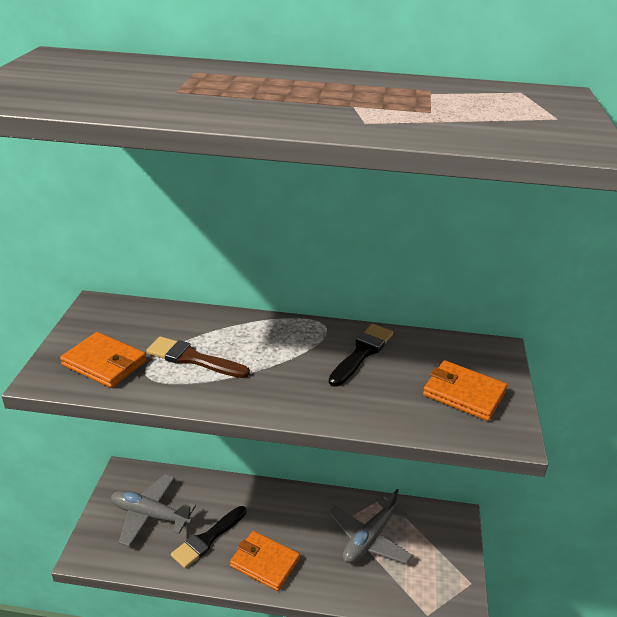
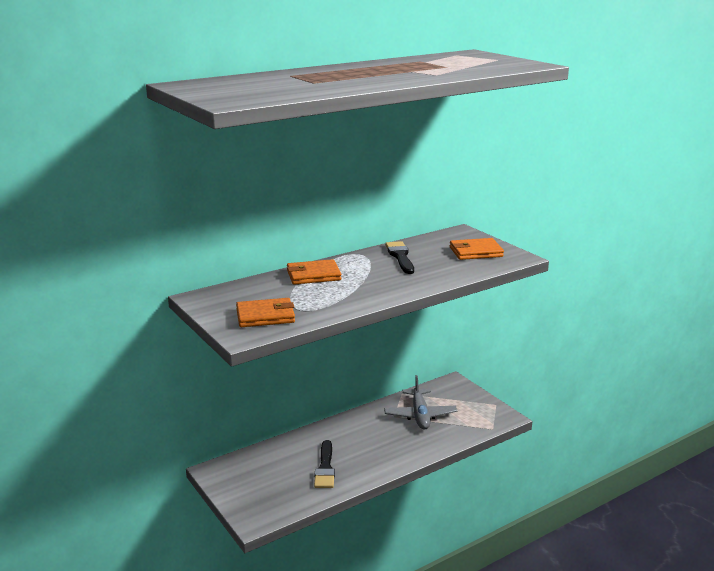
camera: 40 degrees left, 10 degrees down
grey plane [111,474,196,547] -> none
brown brush [146,336,250,378] -> none
orange wallet [230,531,300,591] -> orange wallet moved to [287,259,341,285]

